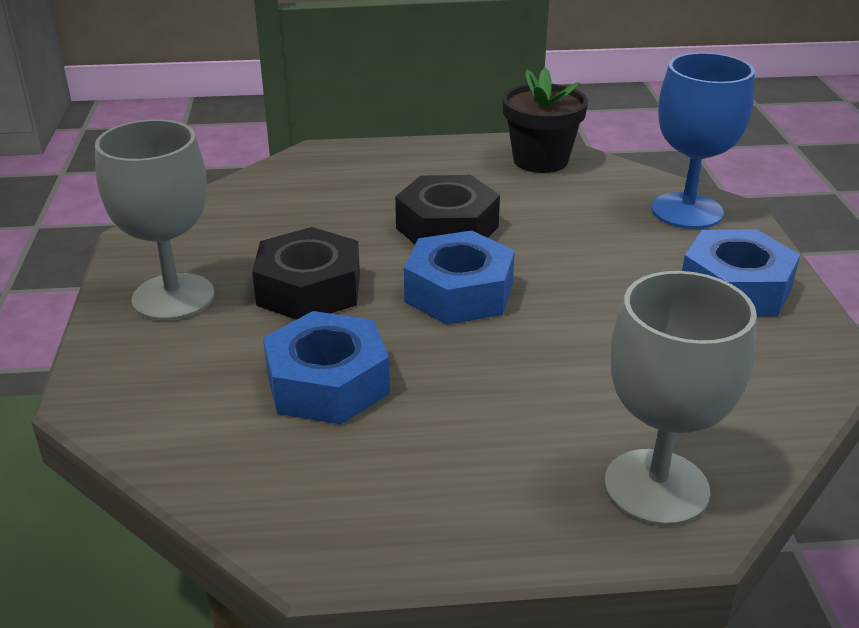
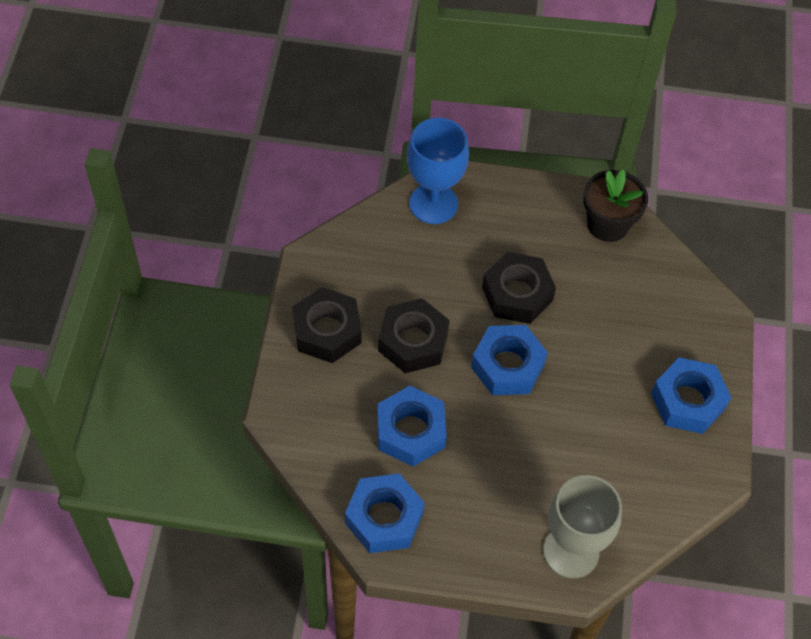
camera: 10 degrees right, 25 degrees up
grey goblet [95,119,214,321] -> black nut [292,287,362,363]
blue goblet [651,53,755,229] -> blue goblet moved to [407,118,469,224]
none -> blue nut [345,473,425,553]

